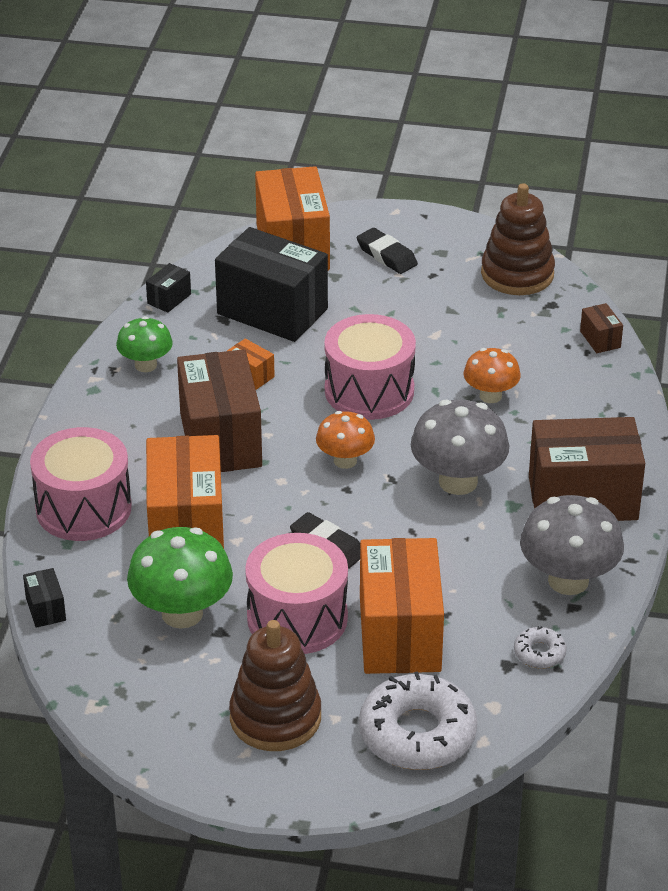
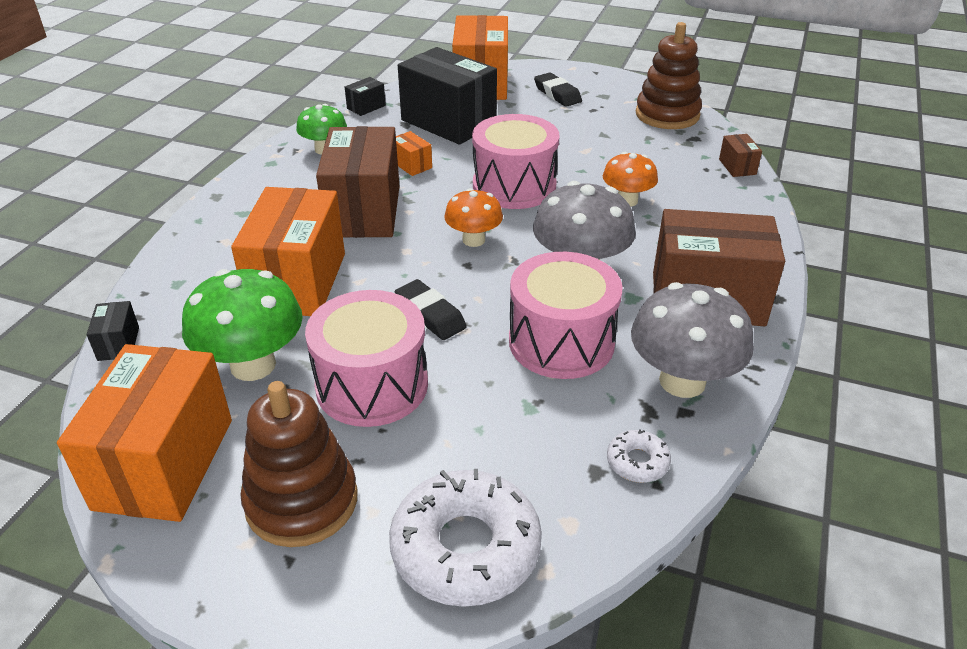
camera: 10 degrees right, 0 degrees up
pink drum [30,427,132,541] -> pink drum moved to [509,252,623,379]
orange box [360,538,444,674] -> orange box moved to [57,344,232,522]

